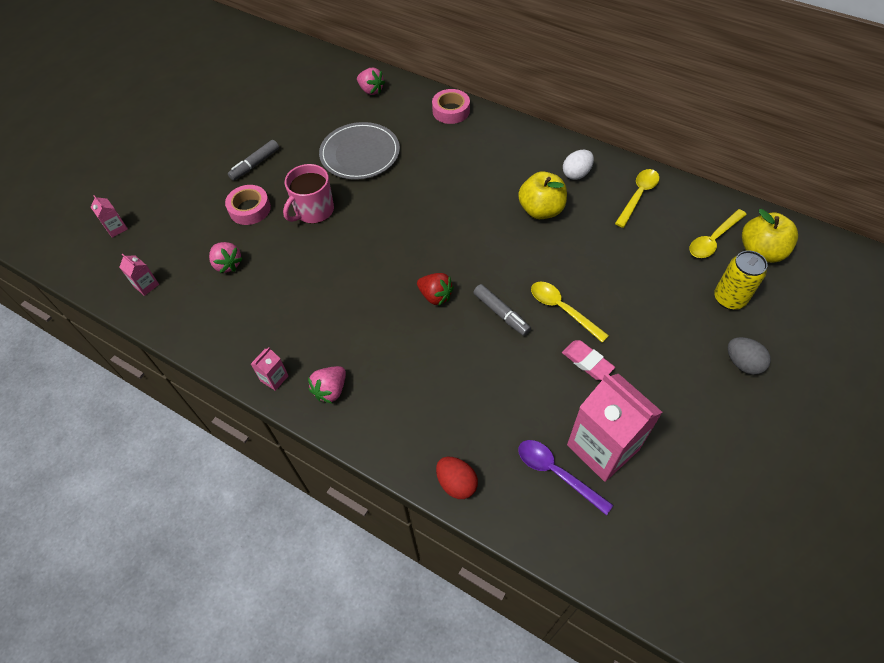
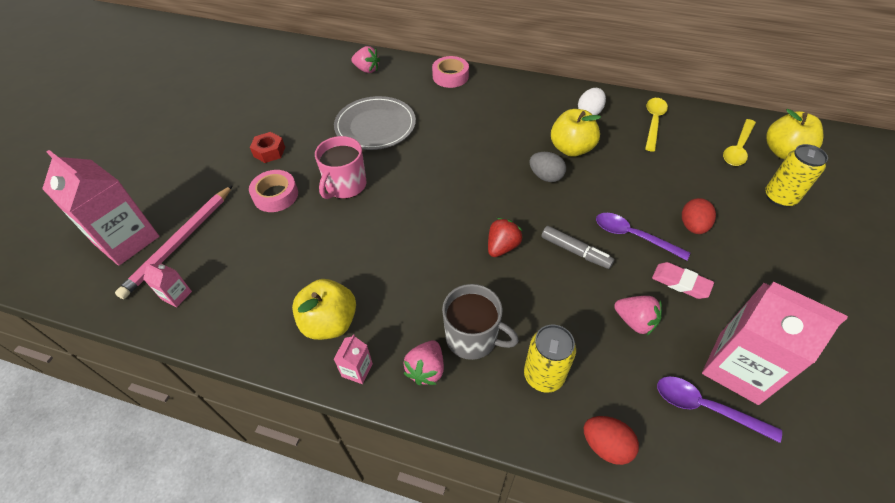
camera: 15 degrees left, 5 degrees down
pink carton [91,195,128,238] -> pink carton [42,150,159,266], size x2.34
pink strawberry [209,242,243,273] -> pink strawberry moved to [614,296,662,335]
grey marker [228,140,279,181] -> red nut [250,132,285,163]
red strawberry [417,273,454,306] -> red strawberry turned 75 degrees counterclockwise [488,218,523,257]
yellow spoon [531,282,609,343] -> purple spoon [596,213,690,260]
grey egg [728,337,771,375] -> grey egg moved to [530,152,566,182]
none -> pink pencil [115,185,233,299]
none -> yellow apple [292,279,356,340]
none -> grey mug [442,284,519,360]
none -> yellow can [524,324,576,393]
none -> red egg [682,198,716,234]

